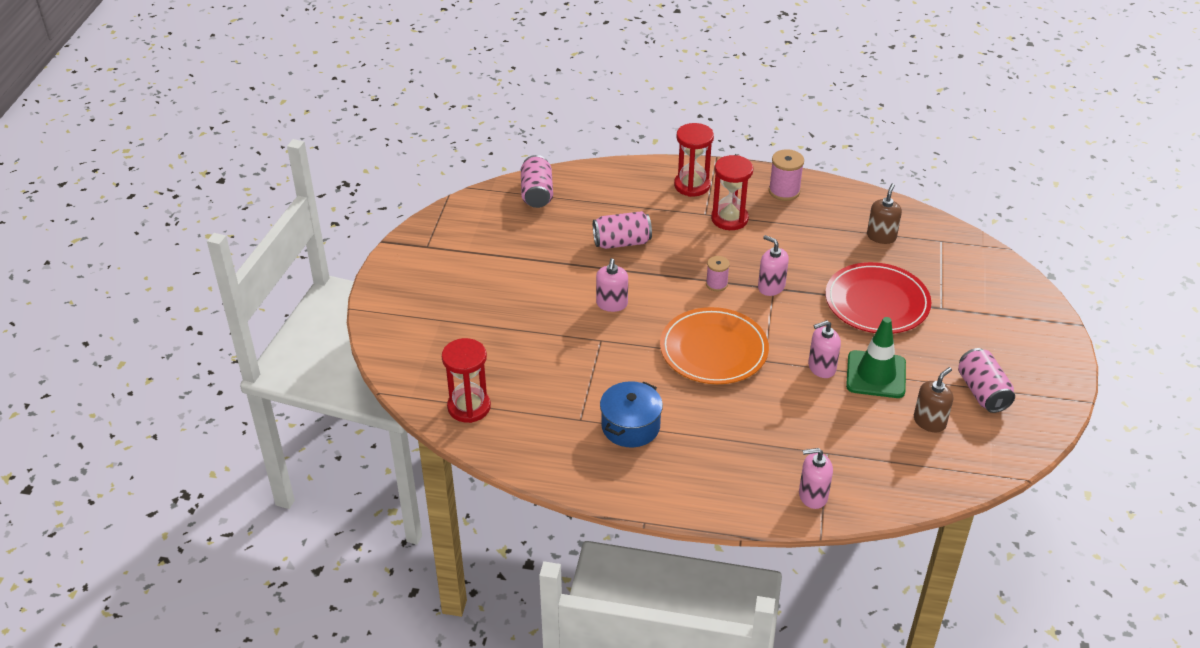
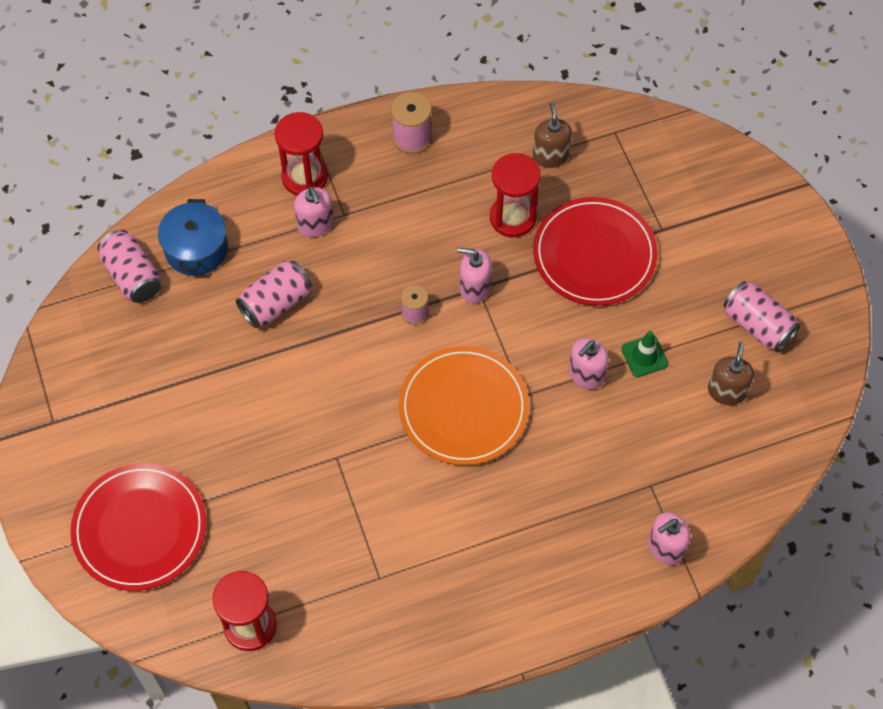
camera: 30 degrees left, 20 degrees up
pink soap dispenser [596,258,628,312] -> pink soap dispenser moved to [294,186,334,237]
blue pot [600,381,663,448] -> blue pot moved to [158,199,228,276]
red hourglass [711,155,753,230] -> red hourglass moved to [490,153,541,237]
green traffic cone [846,317,906,398] -> green traffic cone [621,331,668,377], size x0.58
none -> red plate [70,463,206,591]

